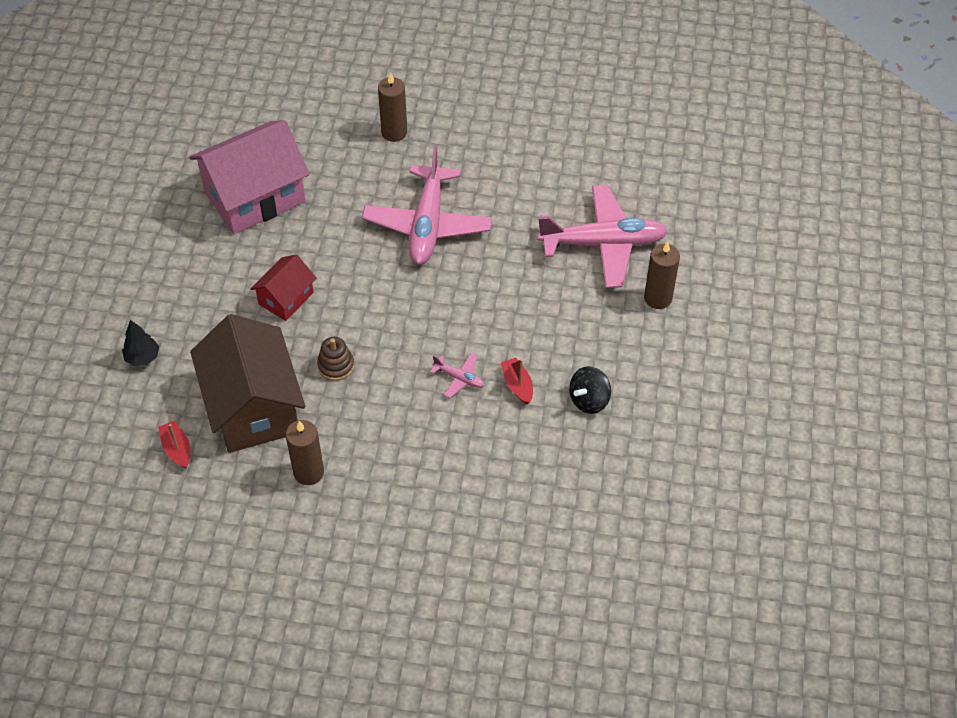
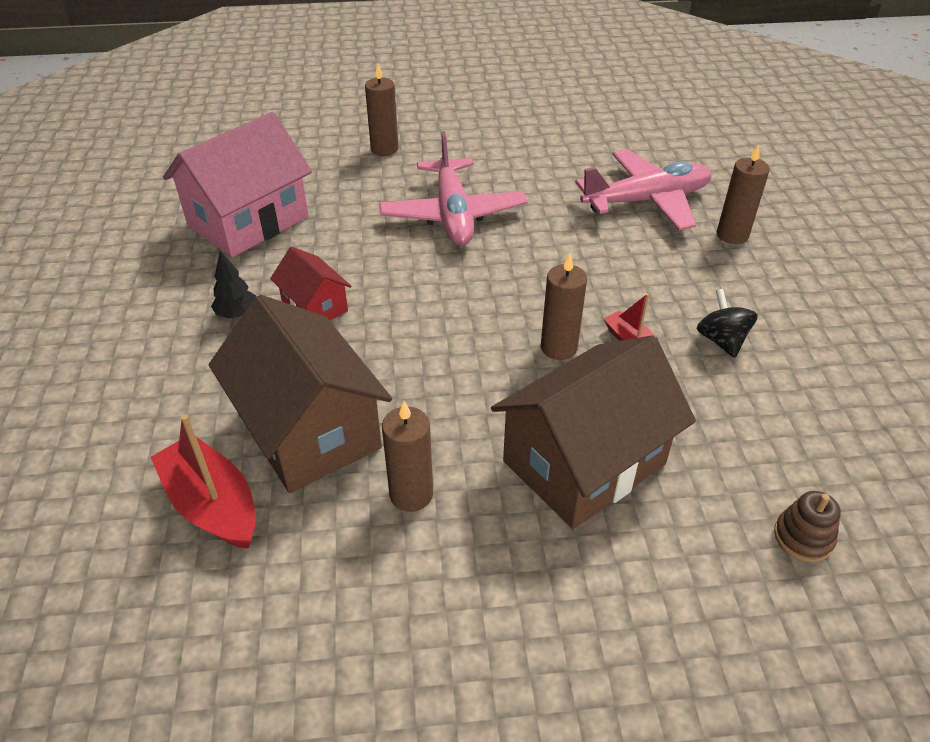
camera: 15 degrees left, 10 degrees down
black tree [122,320,159,366] -> black tree moved to [211,251,256,319]
red boat [158,421,190,468] -> red boat [150,414,256,549], size x1.84
red house [250,254,316,321] -> red house turned 60 degrees counterclockwise [270,247,351,321]
brown stacking toy [317,337,354,381] -> brown stacking toy moved to [774,491,841,562]
pink plane [430,353,485,398] -> brown candle [541,254,587,360]
black spinning top [569,366,611,414] -> black spinning top turned 135 degrees clockwise [696,289,758,358]
none -> brown house [491,335,696,529]

